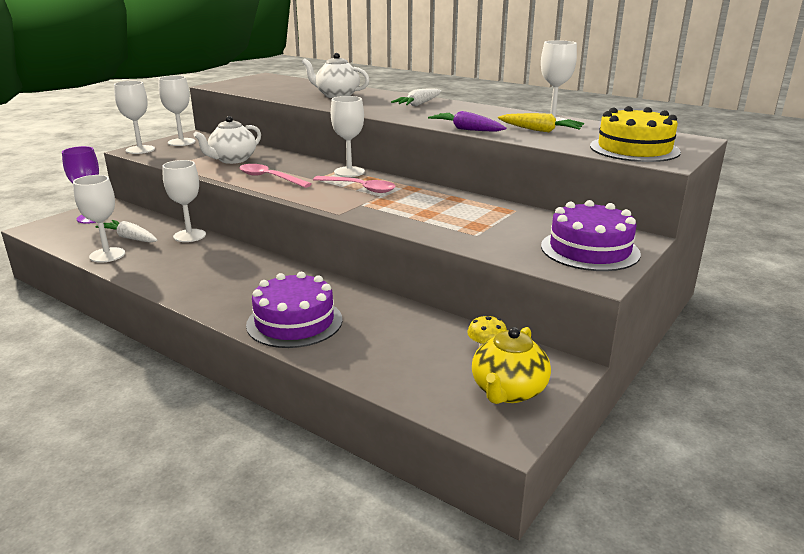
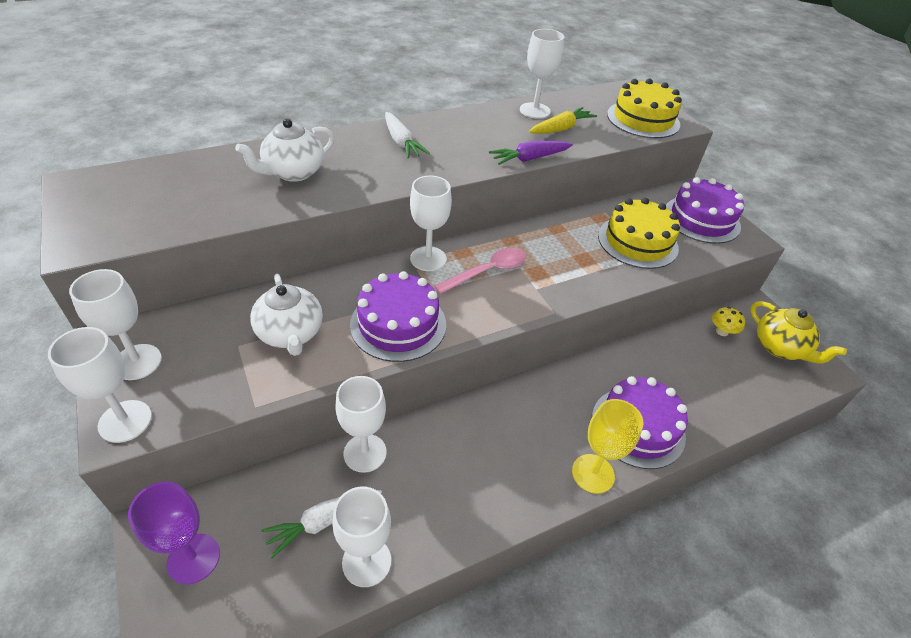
camera: 65 degrees left, 20 degrees up
pink spoon [239,164,312,188] -> purple cake [350,271,446,362]
none -> yellow goblet [572,399,643,494]
none -> yellow cake [598,198,680,269]

